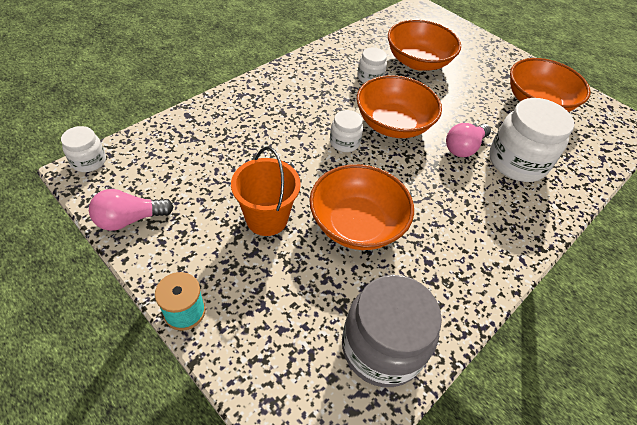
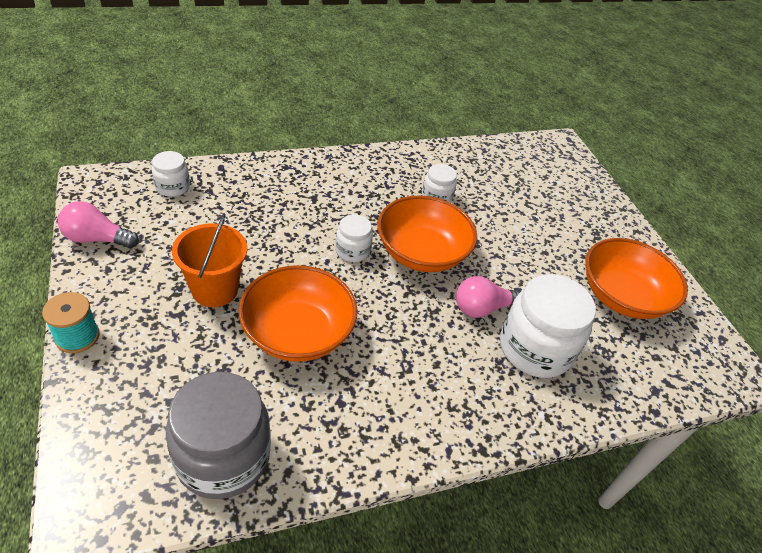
camera: 25 degrees right, 5 degrees down
white jar [61,126,106,172] -> white jar moved to [152,151,190,197]
orange bowl [388,20,461,71] -> none

